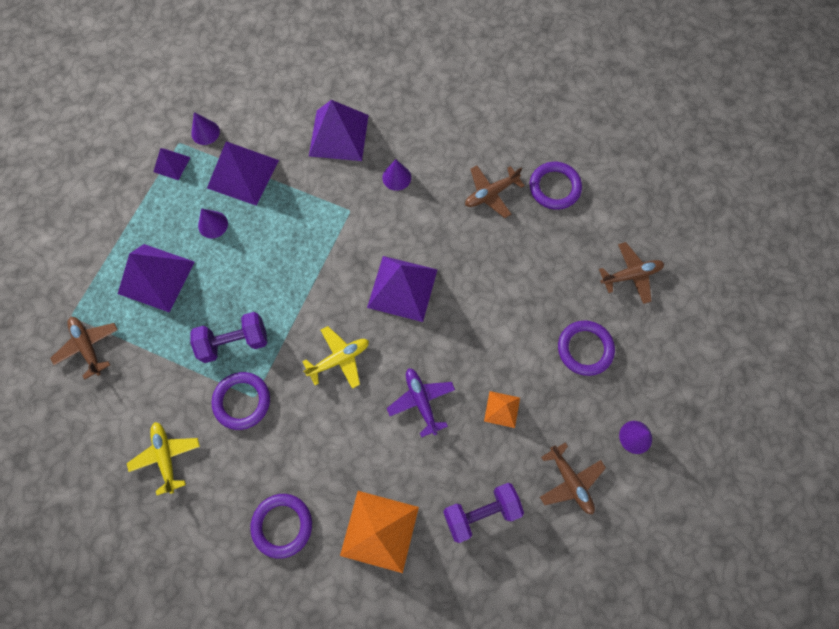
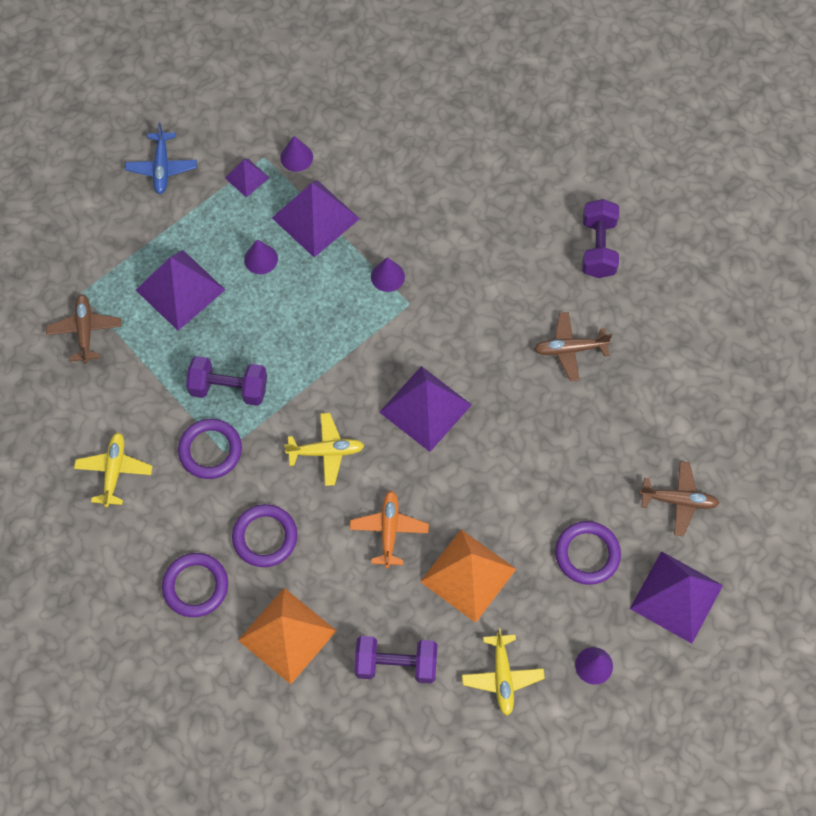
camera: 25 degrees right, 5 degrees down
purple pyramid [309,100,369,161] -> purple pyramid moved to [630,551,723,644]
purple cone [382,159,411,191] -> purple cone moved to [371,257,405,292]
purple plane [387,368,455,438] -> orange plane [350,491,429,568]
orange pyramid [484,391,520,428] -> orange pyramid [420,529,516,623], size x1.95
purple ring [530,162,582,210] -> purple ring moved to [232,504,298,567]
brown plane [540,442,606,514] -> yellow plane [462,628,545,716]
none -> blue plane [125,122,197,194]
none -> purple dumbbell [582,199,619,278]

